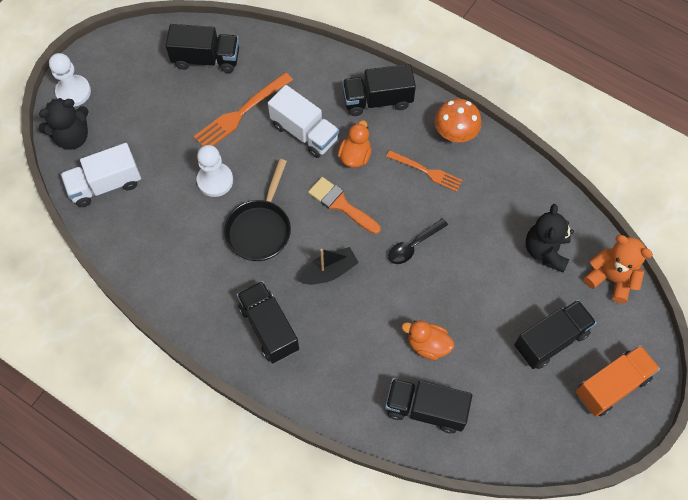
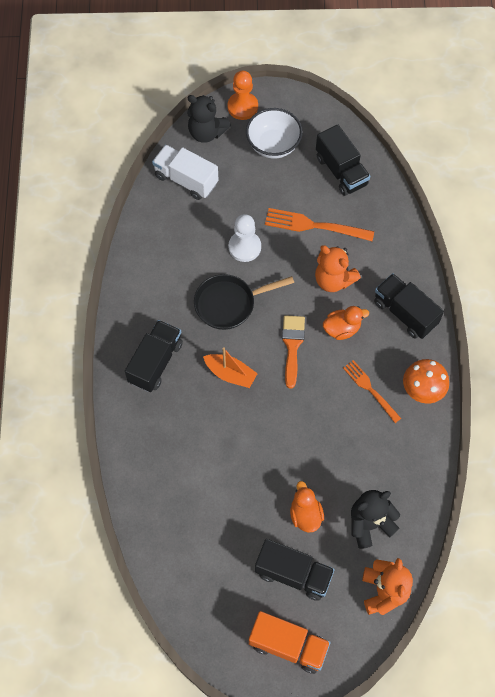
camera: 55 degrees right, 0 degrees up
white pawn [49,53,91,107] -> orange pawn [227,71,258,120]
white truck [268,85,339,158] -> orange teddy bear [315,245,361,292]
black boat [299,247,359,284] -> orange boat [203,347,258,388]
black truck [385,378,472,433] -> none
orange fork [386,150,463,192] -> orange fork turned 150 degrees clockwise [343,360,401,423]
black spoon [388,218,448,264] -> none
orange duck [402,320,454,360] -> orange duck moved to [290,481,324,532]
none -> white bowl [246,108,303,159]

